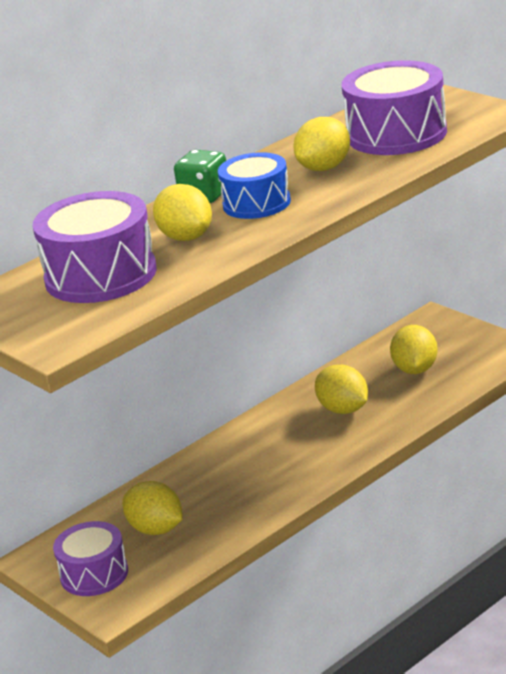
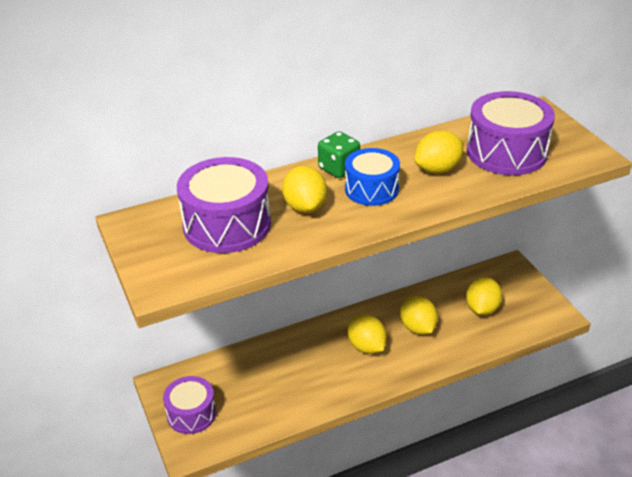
camera: 15 degrees right, 10 degrees up
yellow lemon [123,481,182,535] -> yellow lemon moved to [348,314,387,354]

